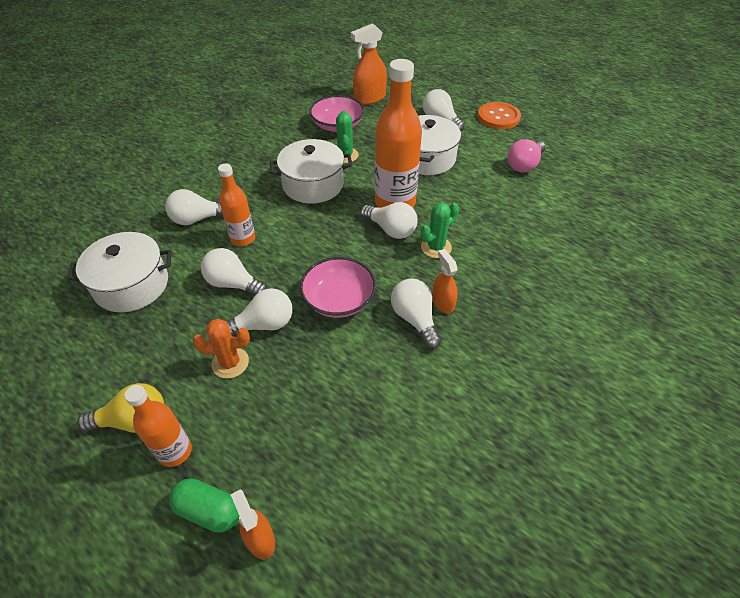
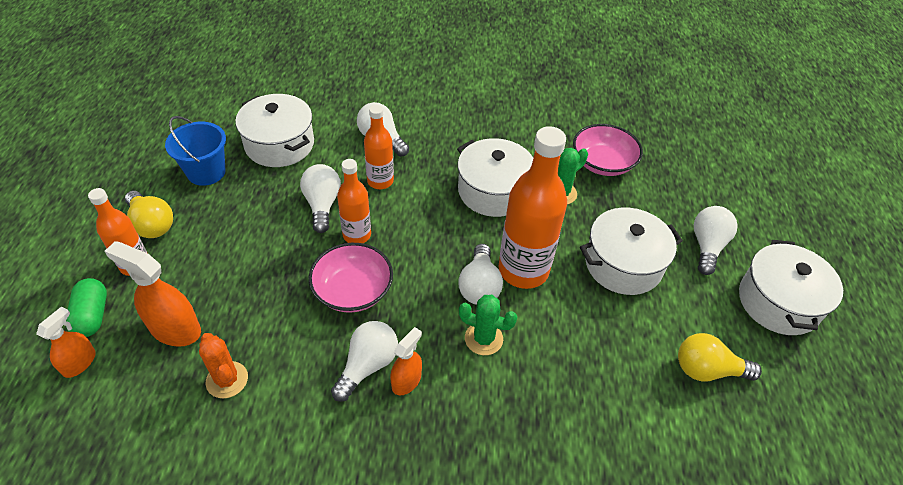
camera: 55 degrees right, 0 degrees up
orange cactus [193,319,250,379] -> orange cactus moved to [199,333,248,398]
white light bulb [226,288,293,336] -> none
orange spray bottle [351,23,387,105] -> orange spray bottle moved to [104,241,201,347]
orange button [478,102,521,129] -> white pot [739,240,843,335]
pink light bulb [507,139,546,172] -> yellow light bulb [678,333,762,381]
none -> blue bucket [165,116,226,186]
none -> orange bottle [337,159,371,243]

